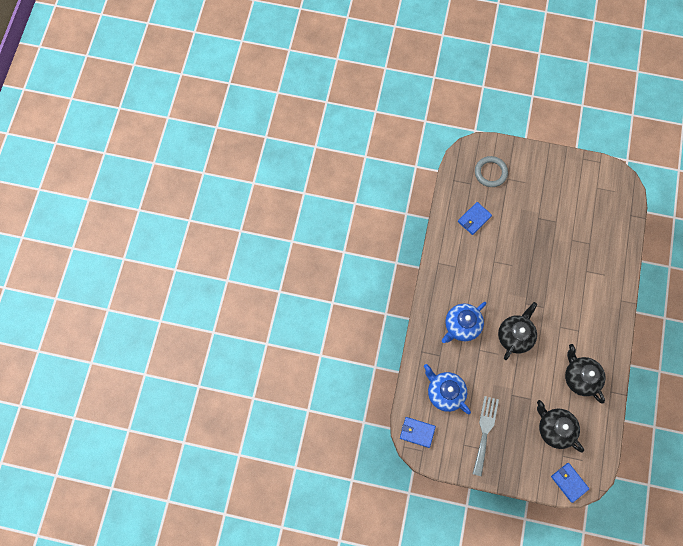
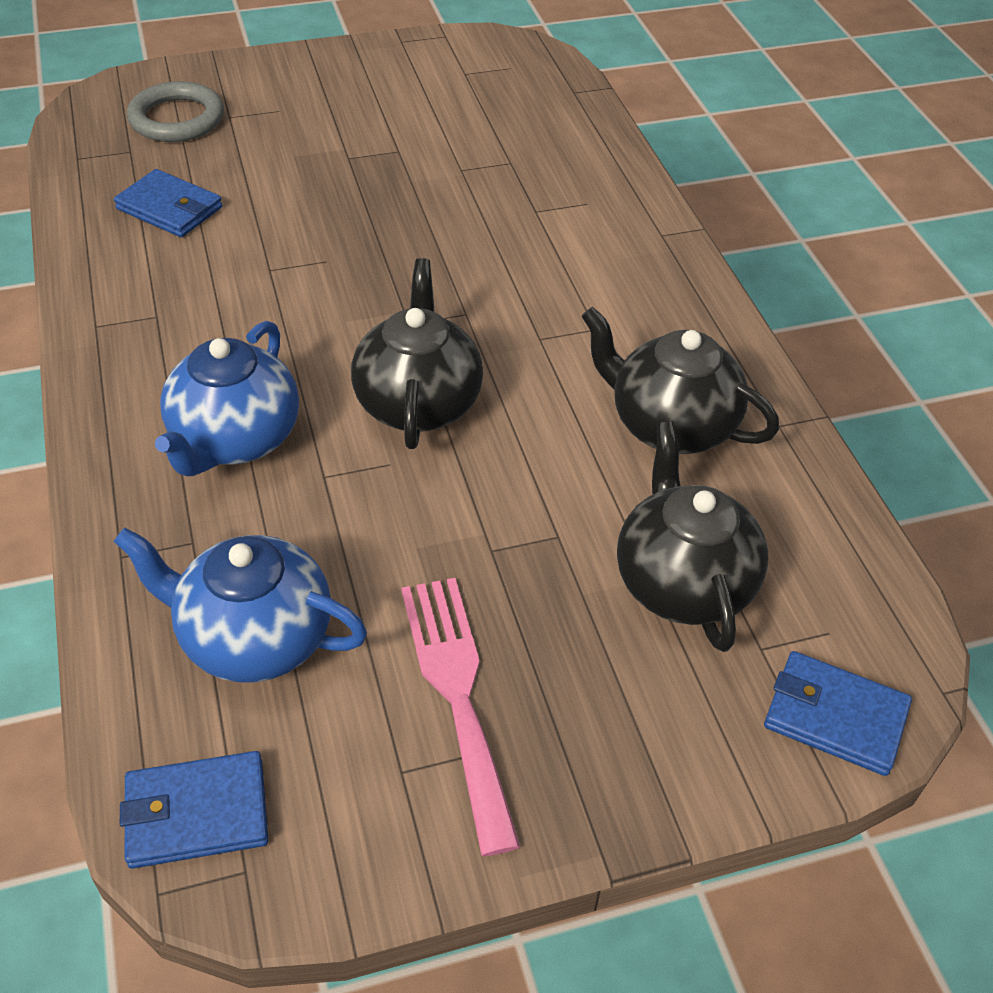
camera: 30 degrees left, 25 degrees down
blue wallet [458,202,492,235] -> blue wallet turned 75 degrees counterclockwise [114,169,222,237]
grey fork [473,396,499,476] -> pink fork [401,578,520,856]
black teapot [537,400,584,453] -> black teapot turned 60 degrees clockwise [617,421,768,652]

